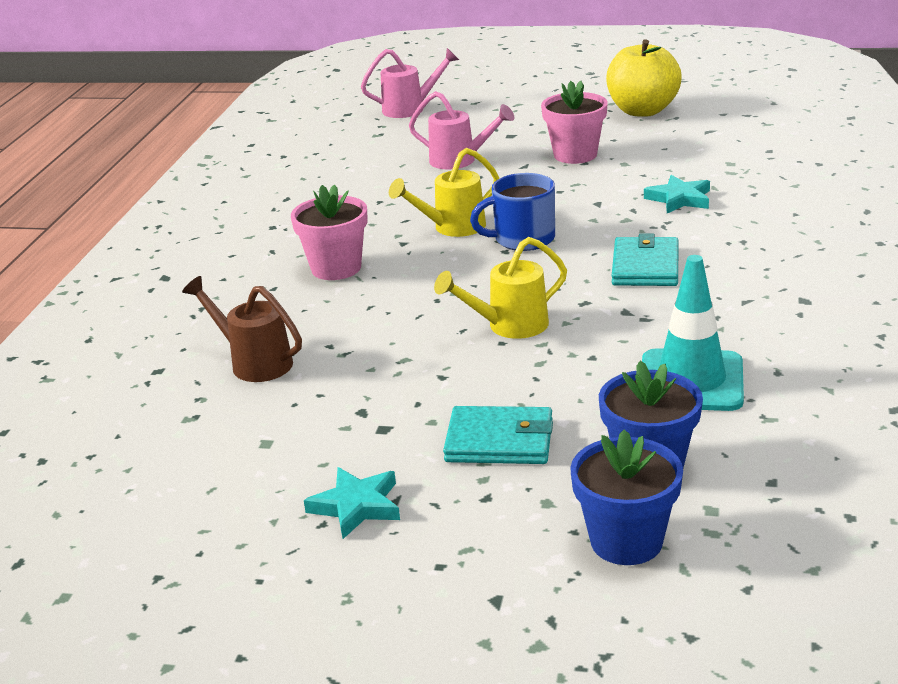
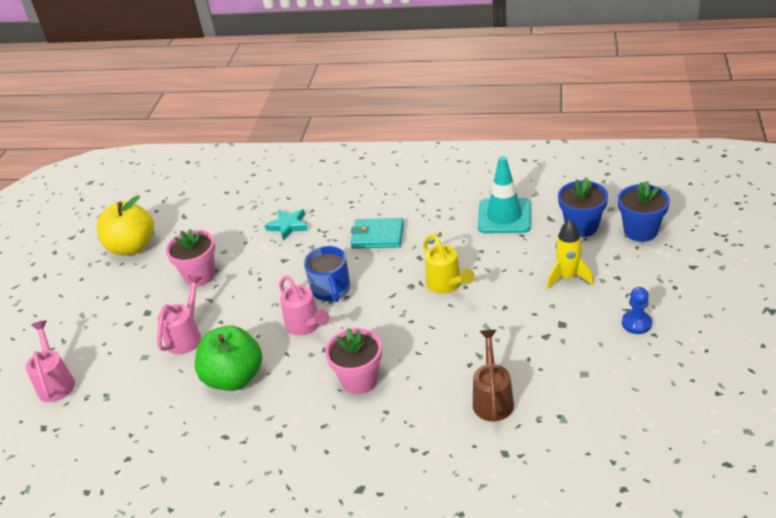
camera: 90 degrees left, 10 degrees up
brown watering can [182,276,302,382] -> brown watering can turned 150 degrees clockwise [473,330,514,421]
turquoise star [304,467,400,539] -> blue pawn [622,287,652,334]
yellow watering can [389,148,499,237] -> pink watering can [279,275,330,336]
turquoise wallet [443,406,553,464] -> yellow rocket [547,219,594,289]
none -> green apple [195,325,262,391]

